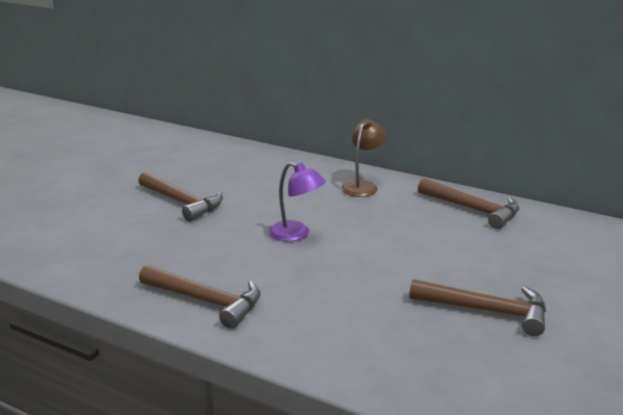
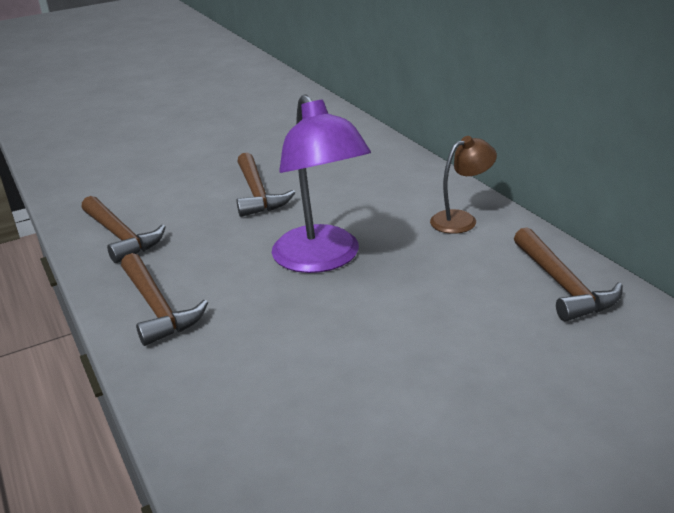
camera: 35 degrees right, 5 degrees up
purple lamp [269,162,326,241] -> purple lamp [272,94,371,273], size x1.83
brown hammer [409,279,546,336] -> brown hammer moved to [82,196,165,263]

